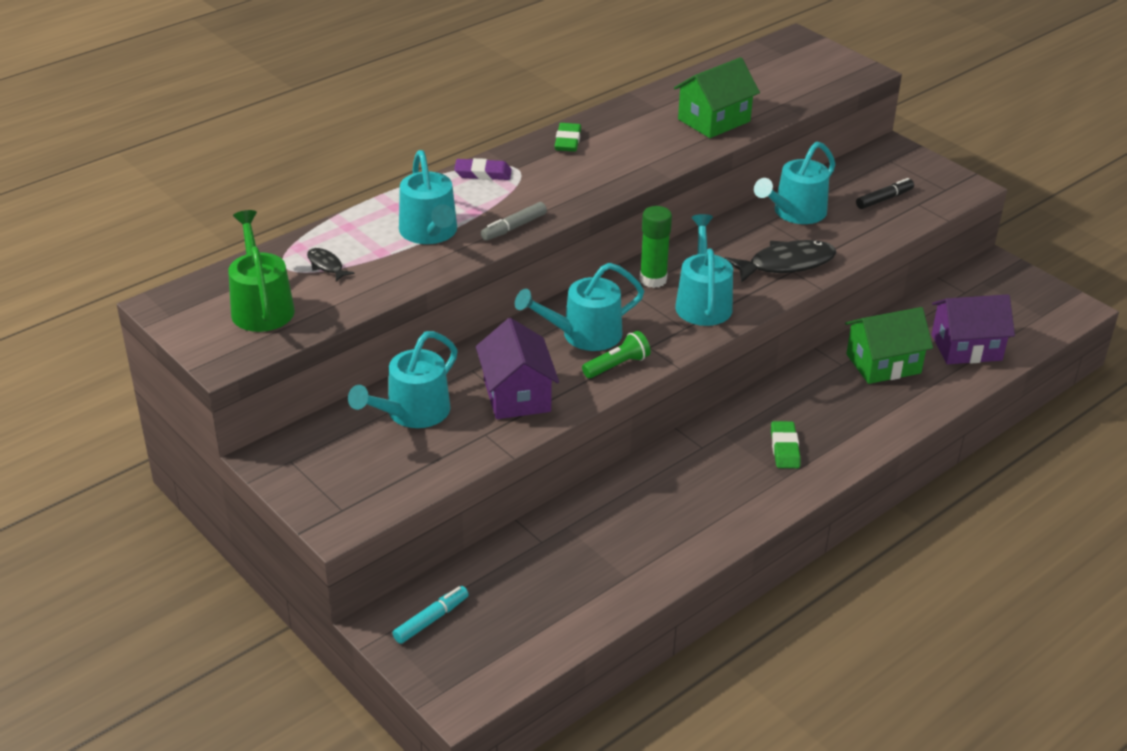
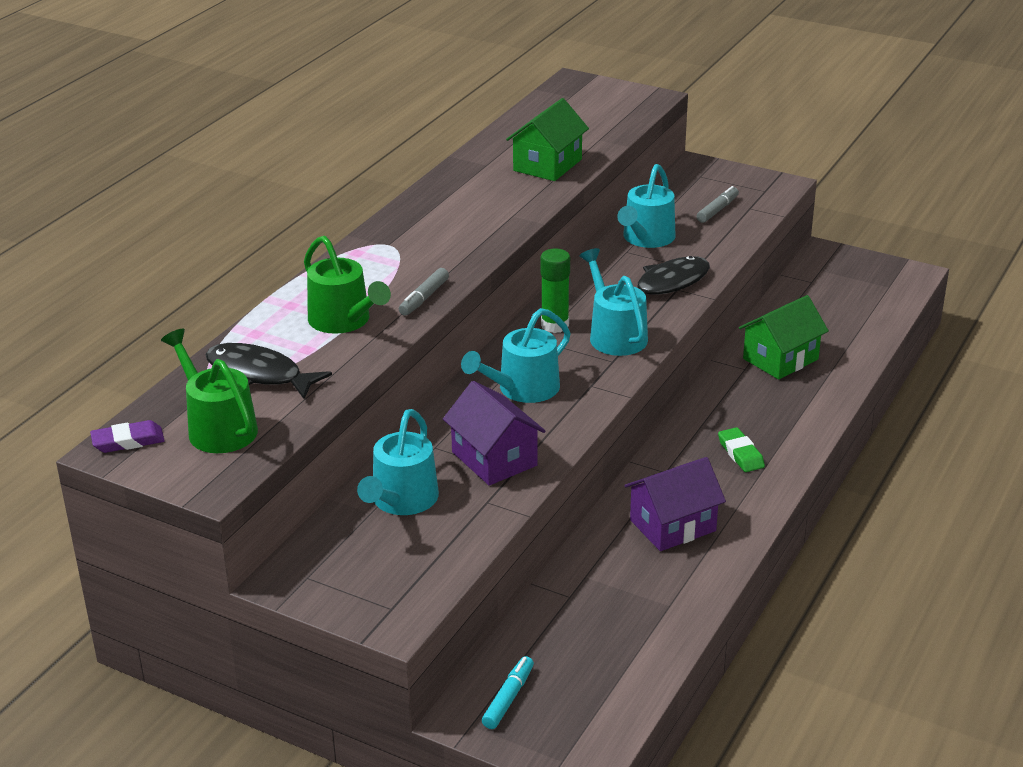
camera: 20 degrees left, 5 degrees down
black fish [307,248,355,282] -> black fish [205,343,332,399], size x2.02
turquoise watering can [399,150,457,244] -> green watering can [304,236,391,334]
purple eraser [454,158,512,180] -> purple eraser moved to [90,420,165,453]
green eraser [554,123,581,152] -> none
green flashlight [582,331,651,378] -> none
black marker [856,178,914,209] -> grey marker [696,186,739,223]
purple house [932,294,1015,364] -> purple house moved to [624,457,726,551]

